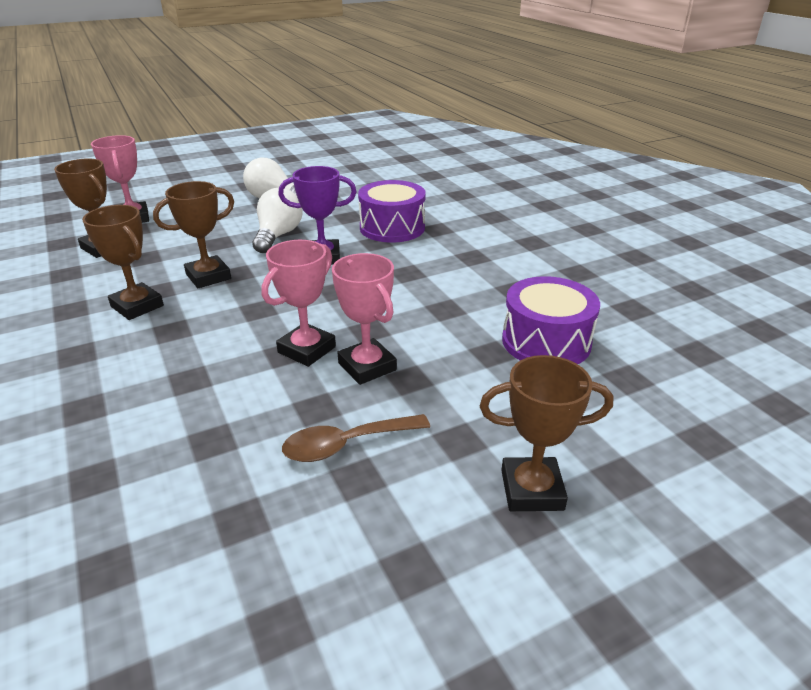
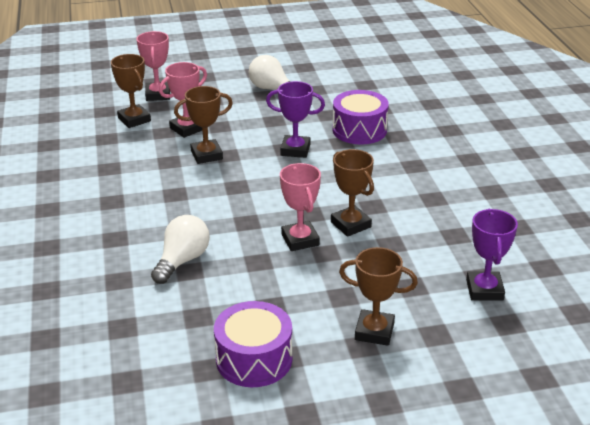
camera: 15 degrees right, 0 degrees up
brown trophy [82,205,164,320] -> brown trophy moved to [331,149,374,237]
white light bulb [252,188,302,253] -> white light bulb moved to [151,215,210,284]
pink trophy [262,240,336,367] -> pink trophy moved to [159,62,207,138]
brown spoon [282,414,430,462] -> none
purple drum [502,276,600,364] -> purple drum moved to [214,301,292,387]
none -> purple trophy [466,209,518,301]

